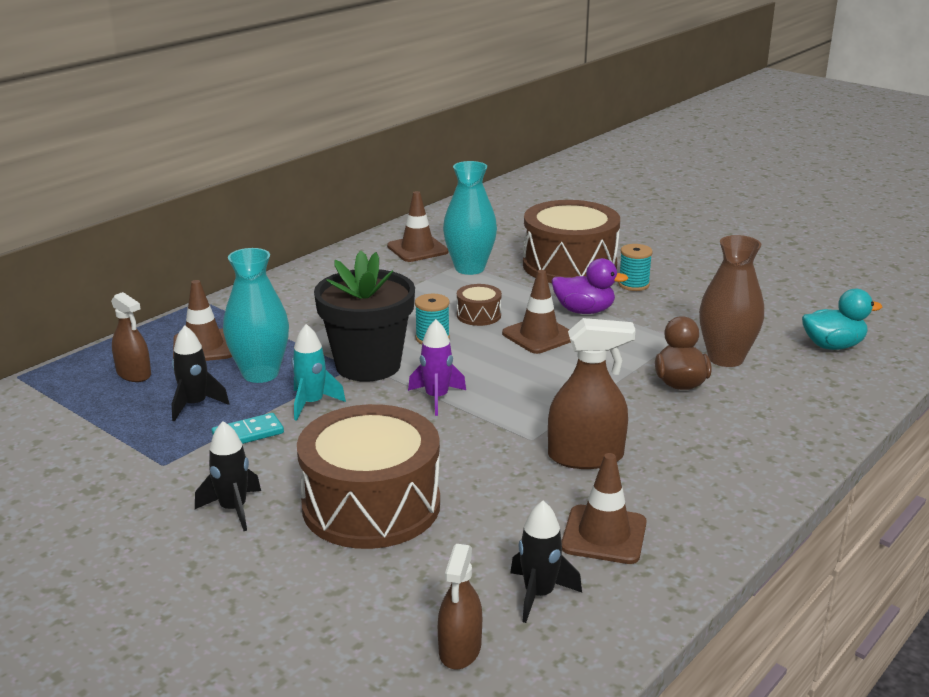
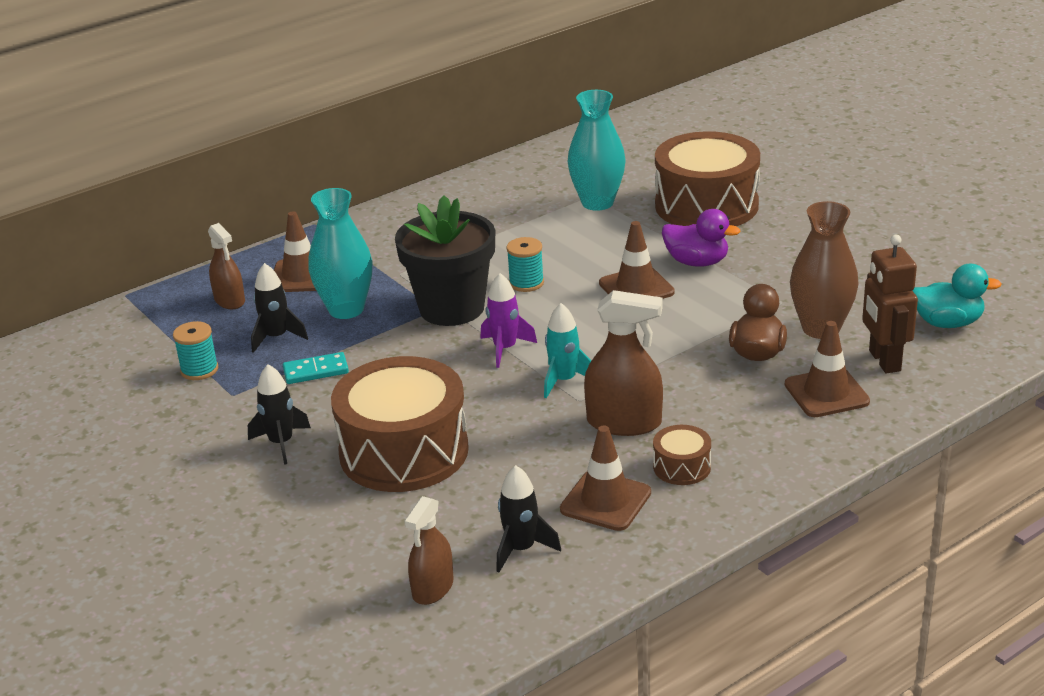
camera: 15 degrees right, 5 degrees up
turquoise rocket [291,324,346,421] -> turquoise rocket moved to [544,303,592,398]
brown traffic cone [387,191,449,262] -> brown traffic cone moved to [785,321,870,417]
brown drum [457,284,502,326] -> brown drum moved to [653,425,711,485]
turquoise spool [618,244,653,291] -> turquoise spool moved to [173,321,218,380]
none -> brown robot [862,235,918,373]

